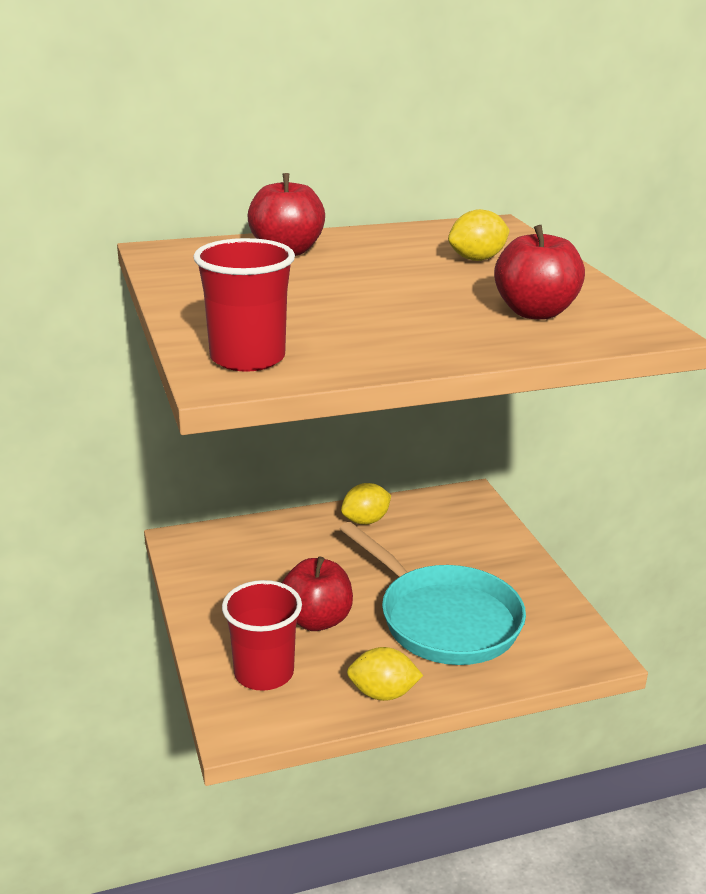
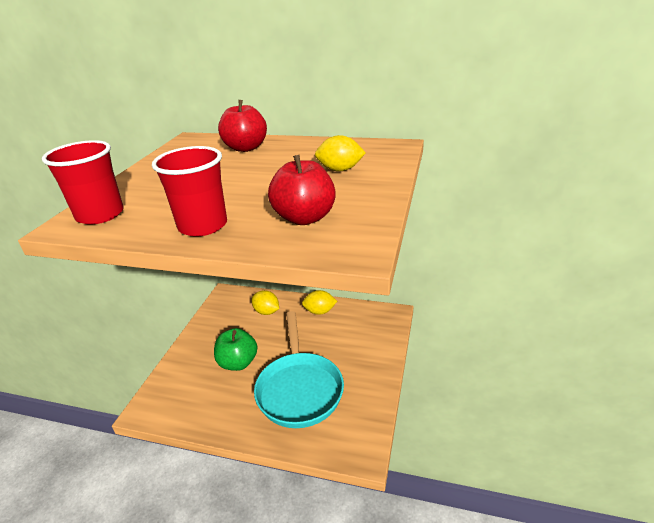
camera: 35 degrees right, 5 degrees up
red cup [222,580,302,691] -> red cup moved to [152,146,227,237]
red apple [282,557,353,631] -> green apple [214,328,258,371]
yellow lemon [347,647,423,701] -> yellow lemon moved to [252,290,279,315]

